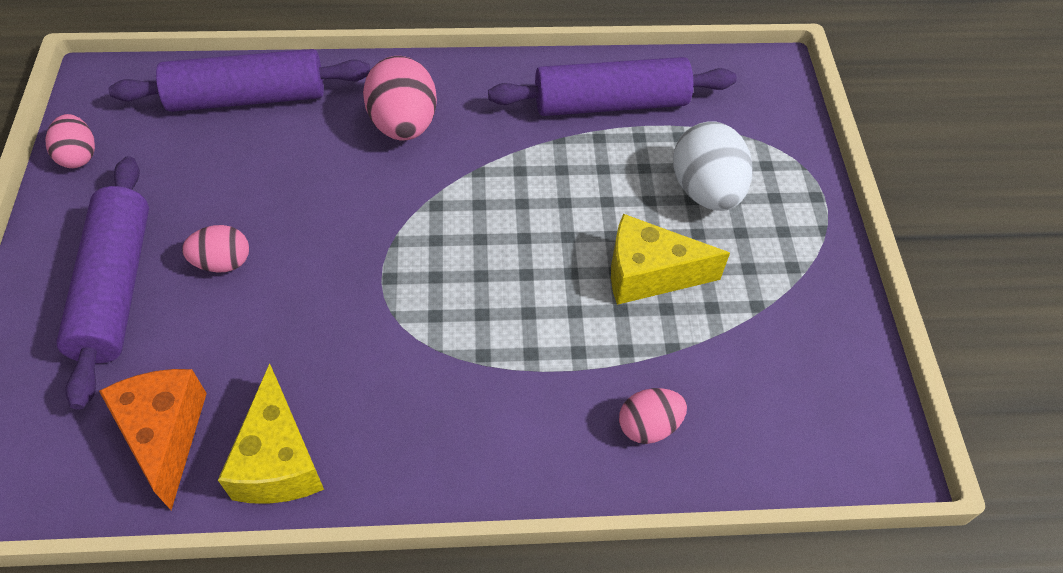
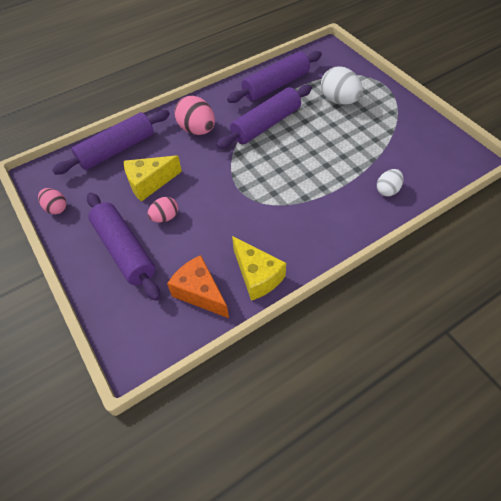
camera: 25 degrees left, 0 degrees up
yellow cheese [611,214,730,305] -> yellow cheese moved to [124,155,182,202]
pink egg [619,388,687,444] -> white egg [377,169,403,196]
none -> purple rolling pin [216,85,312,149]

